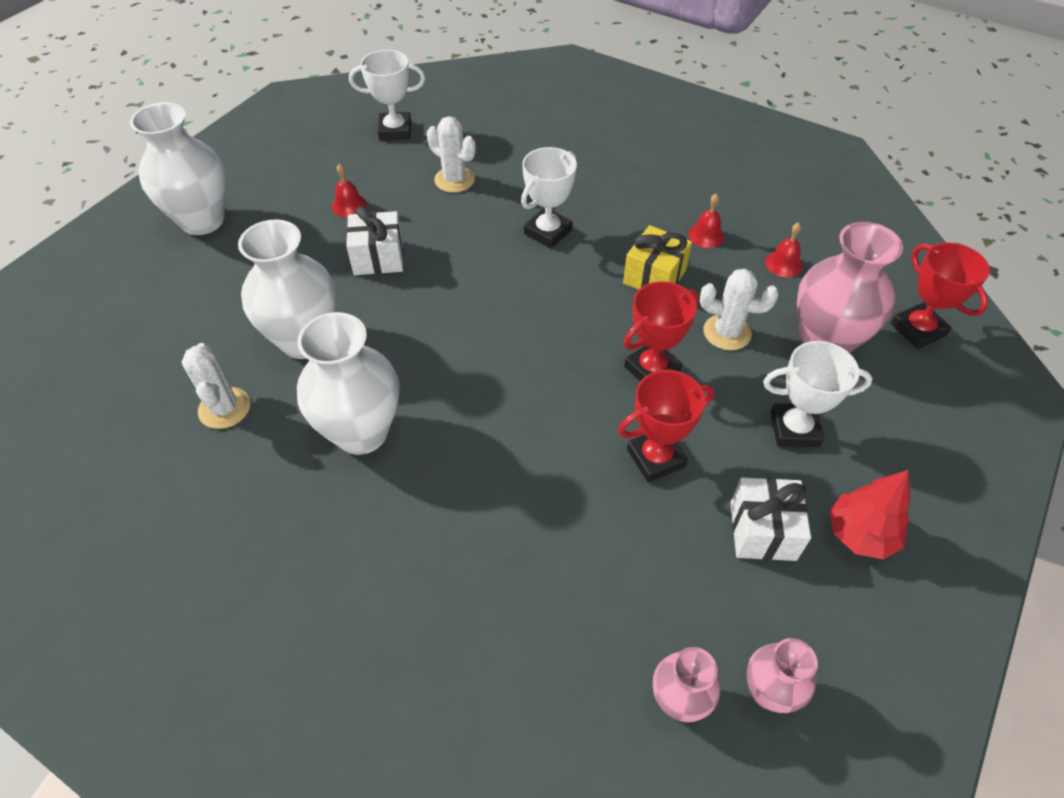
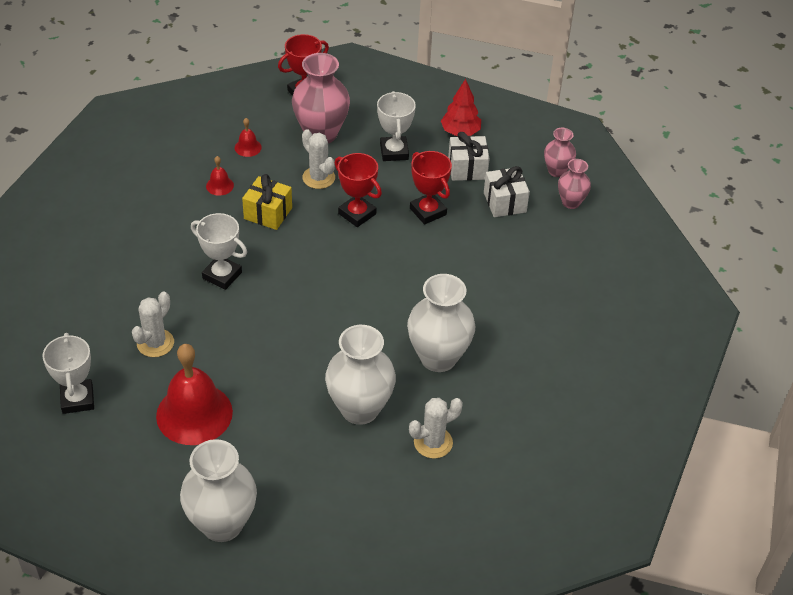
camera: 100 degrees left, 5 degrees down
red bell [332,163,367,217] -> red bell [156,344,233,445], size x2.35
white gift [346,206,403,275] -> white gift moved to [484,166,530,217]
white cactus [700,269,779,350] -> white cactus turned 45 degrees counterclockwise [302,129,335,189]

